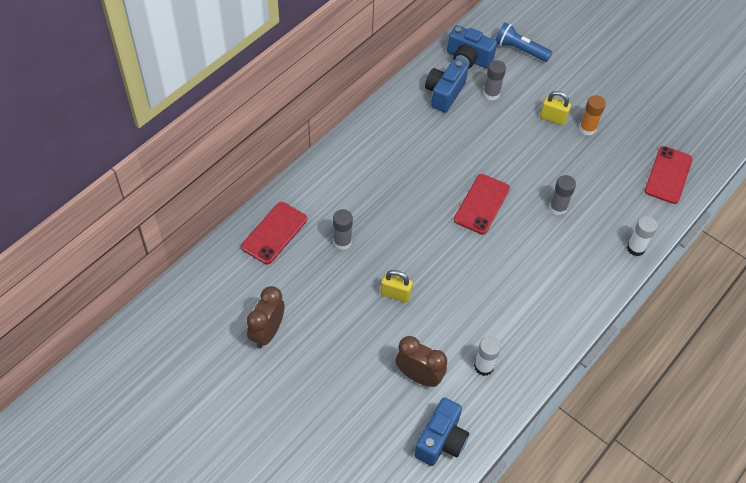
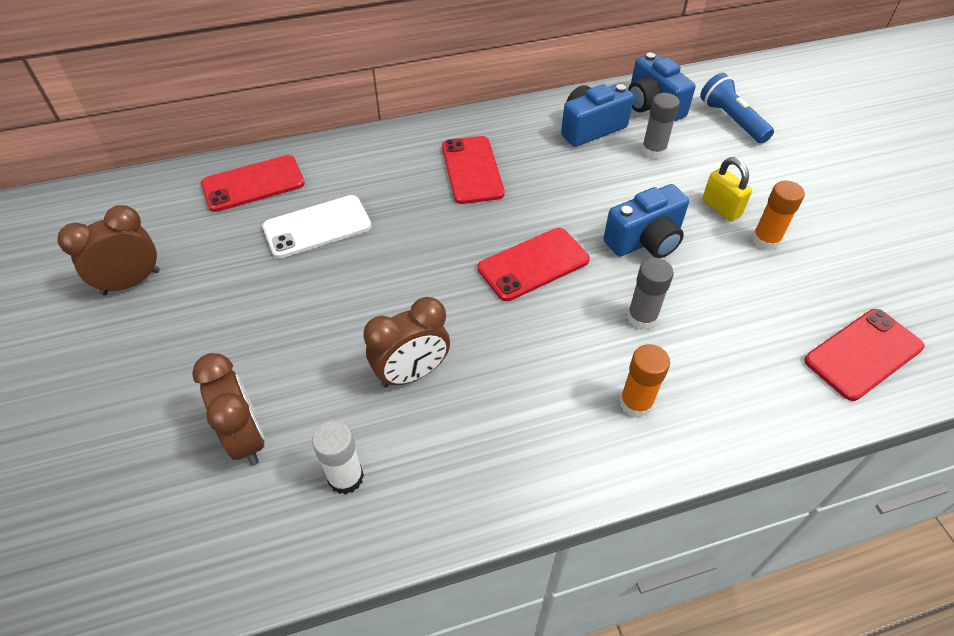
camera: 35 degrees right, 5 degrees down
grey glue stick [333,209,353,250] -> white phone [262,195,372,259]
yellow padlock [380,270,413,303] -> none
blue camera [414,397,469,466] -> blue camera moved to [603,184,689,258]
white glue stick [627,216,658,256] -> none
none -> brown clock [363,297,450,388]
none -> red phone [442,136,505,204]
none -> orange glue stick [619,344,670,418]

